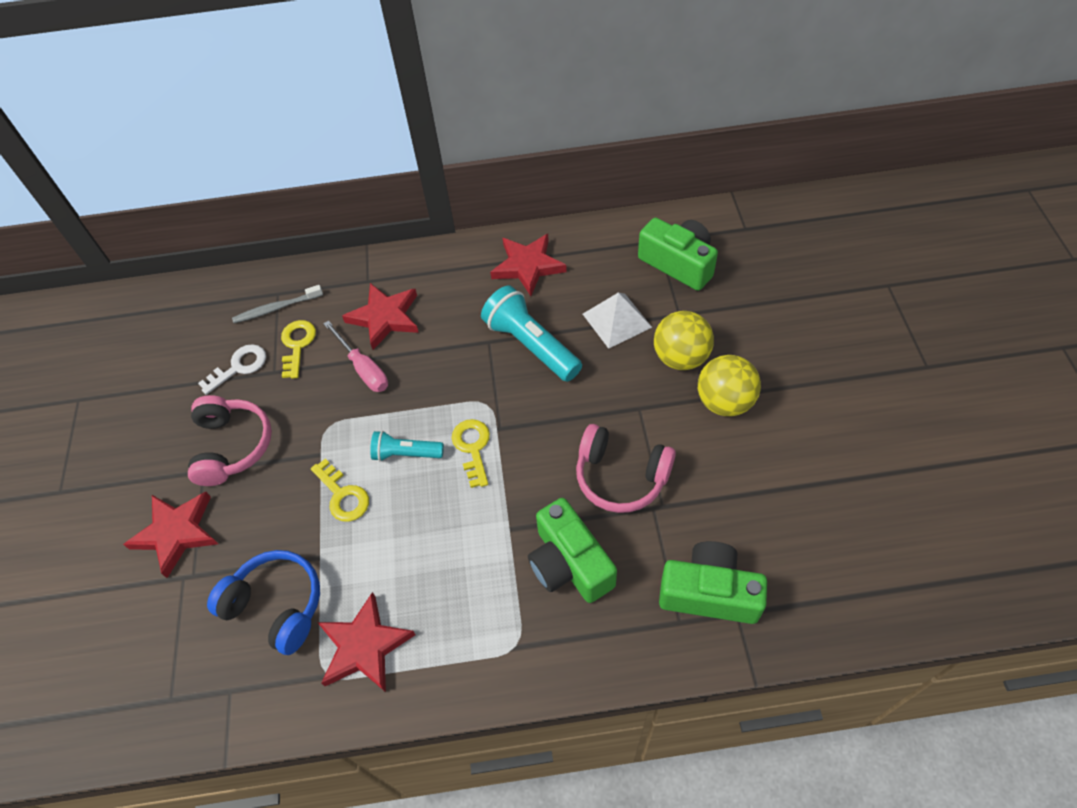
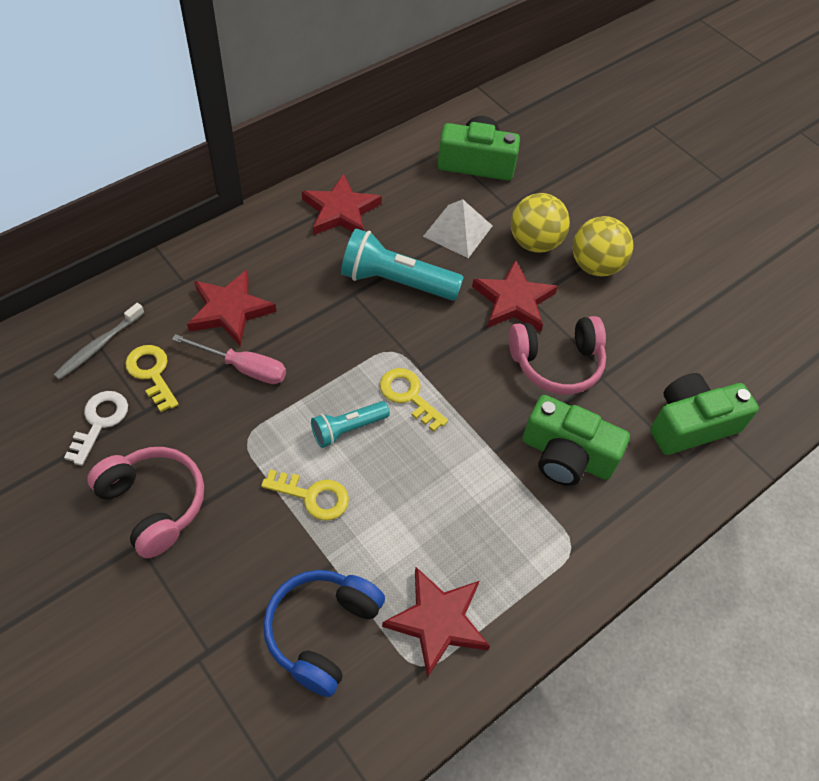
camera: 40 degrees left, 0 degrees up
red star [123,492,218,578] -> red star moved to [472,259,558,332]
blue headphones [207,550,320,655] -> blue headphones turned 60 degrees counterclockwise [263,570,385,697]

